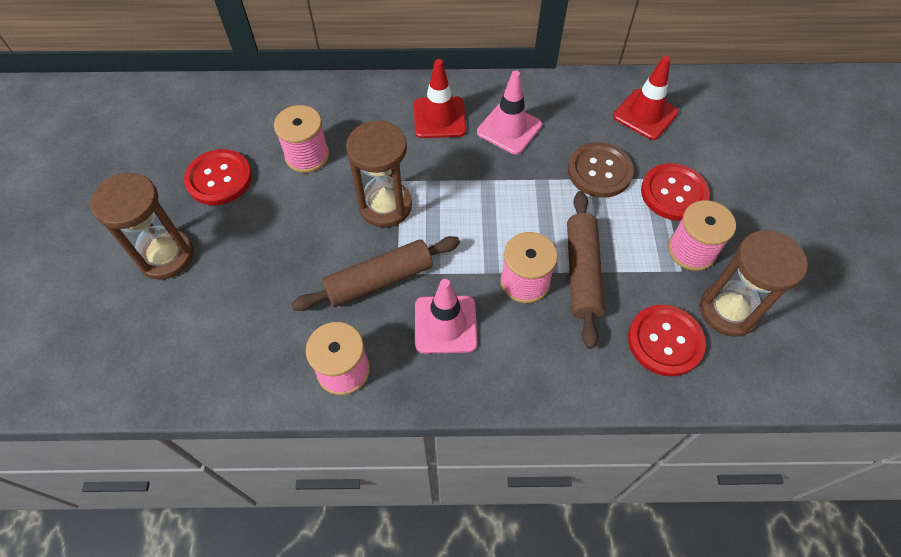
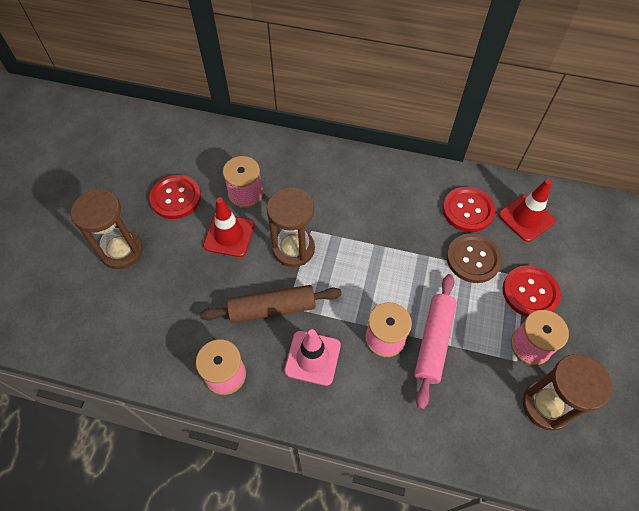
camera: 15 degrees right, 0 degrees up
red traffic cone [414,59,466,138] -> red traffic cone moved to [203,197,255,257]
pink traffic cone [477,70,542,154] -> none
brown rolling pin [567,191,605,349] -> pink rolling pin [414,274,457,410]
red button [628,305,706,377] -> red button moved to [443,187,495,232]

